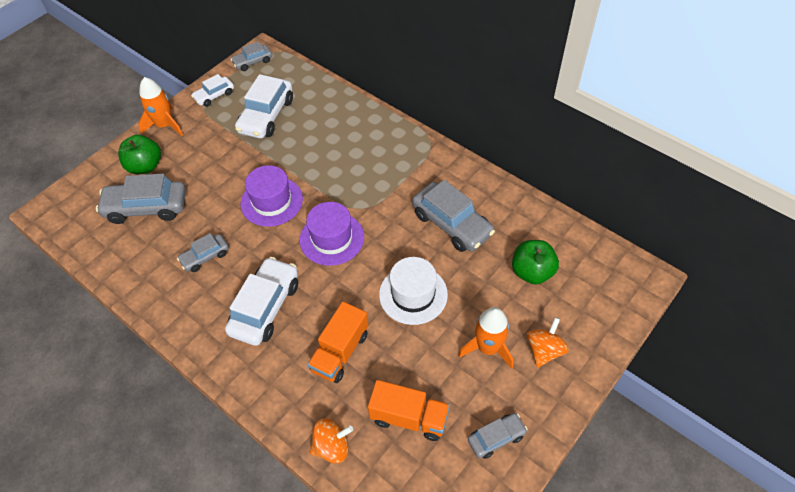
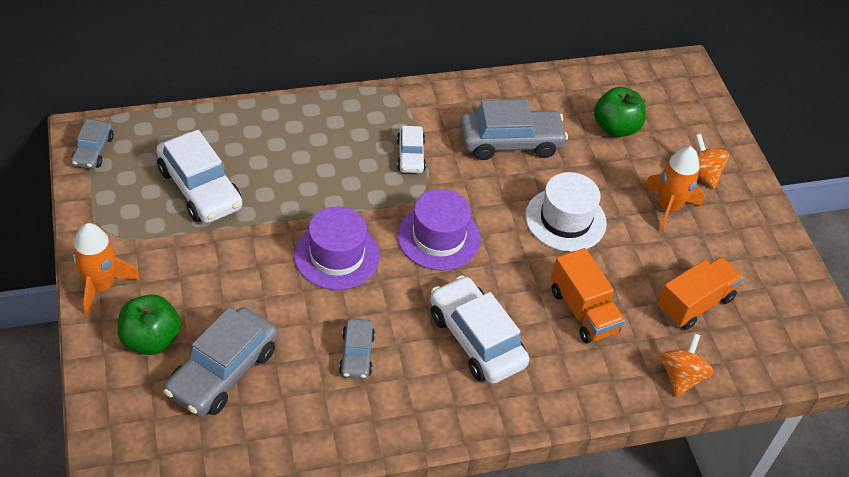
camera: 60 degrees left, 5 degrees down
white car [191,74,234,107] -> white car moved to [397,126,426,173]
grey car [468,413,528,459] -> none

